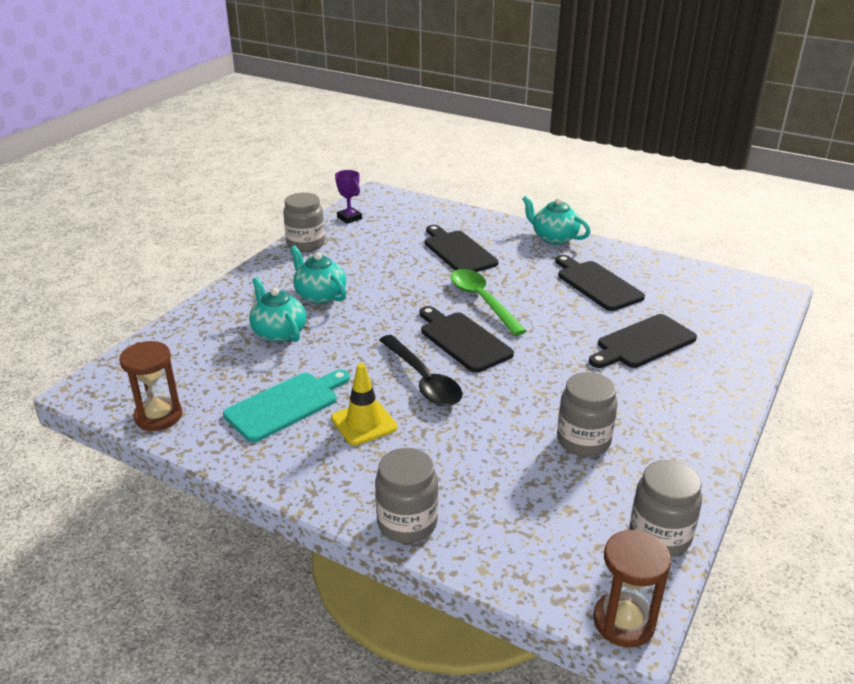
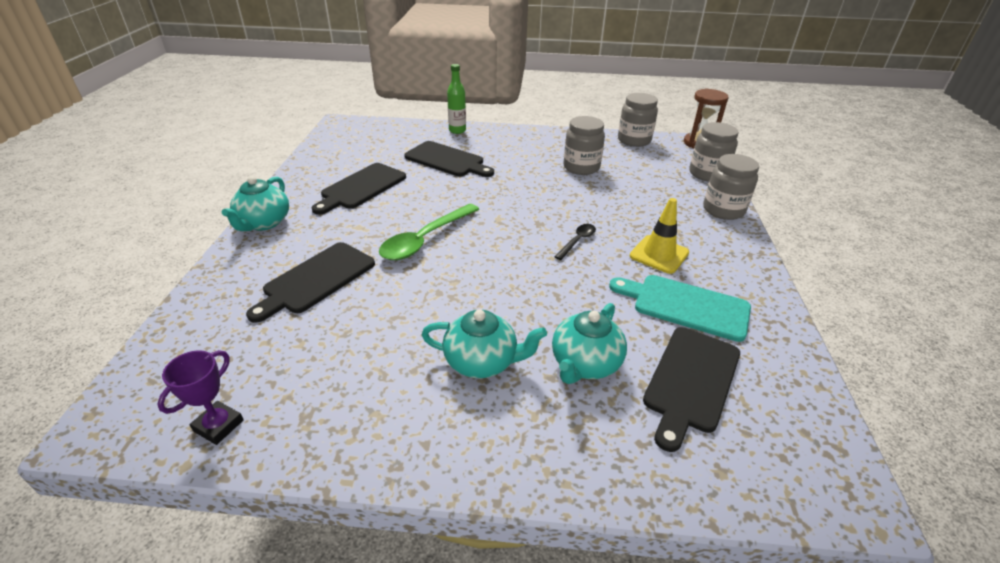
camera: 115 degrees left, 5 degrees up
brown hourglass [119,341,182,431] -> none
grey jar [283,192,325,252] -> grey jar moved to [689,122,739,182]
turquoise teapot [290,246,346,304] -> turquoise teapot turned 105 degrees counterclockwise [422,310,547,378]
black spoon [379,335,462,406] -> black spoon [555,224,596,260], size x0.52
black cutting board [419,306,514,373] -> black cutting board moved to [643,327,740,452]
none -> green bottle [447,64,466,134]

